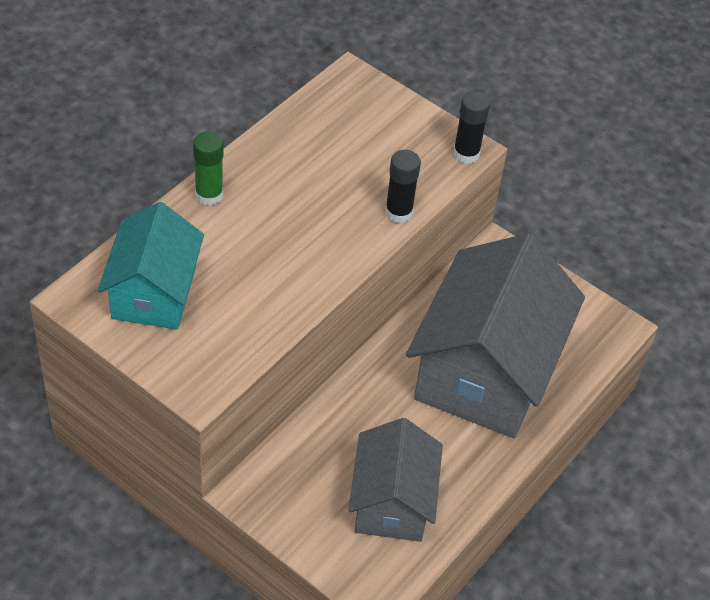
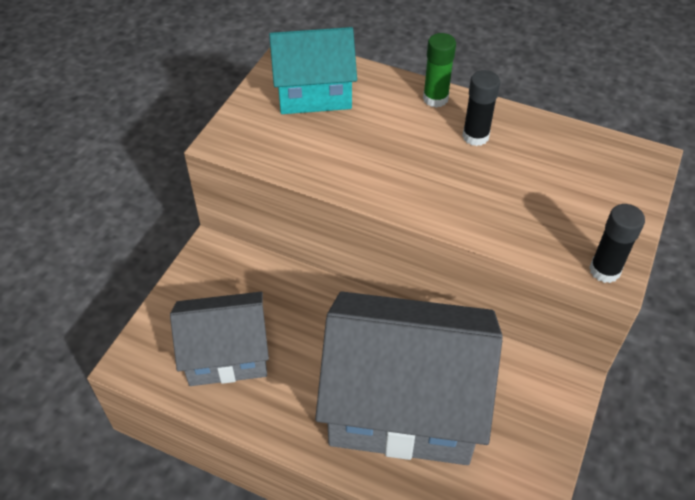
camera: 80 degrees right, 0 degrees up
black glue stick [385,150,421,223] -> black glue stick moved to [462,70,500,146]

